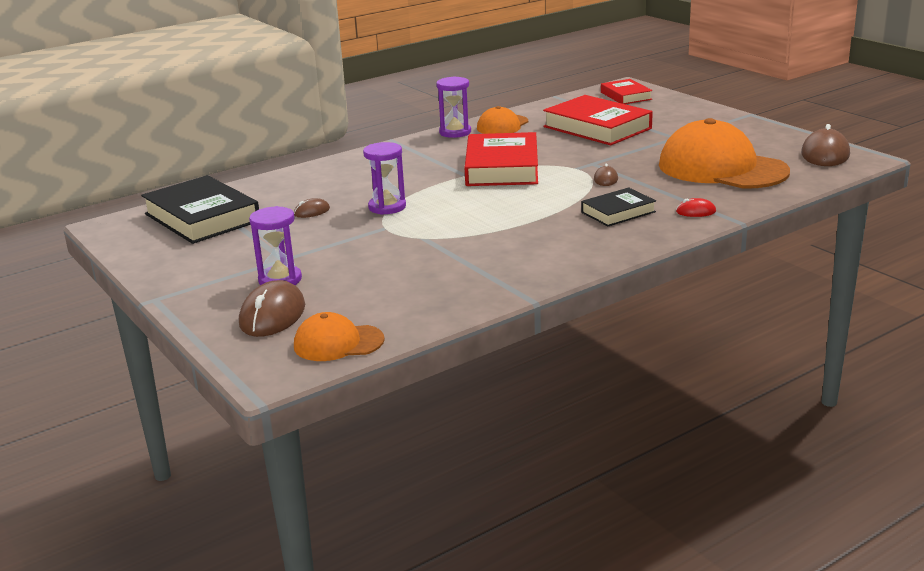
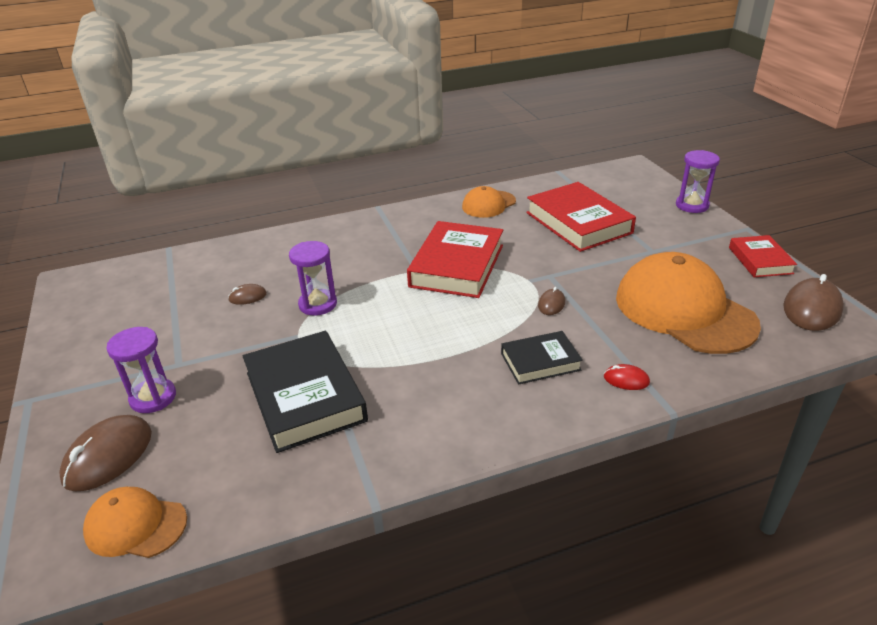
camera: 15 degrees right, 10 degrees up
black book [141,175,259,244] -> black book moved to [243,331,368,453]
purple hourglass [436,76,471,138] -> purple hourglass moved to [676,150,720,213]
red book [601,79,653,104] -> red book moved to [729,235,797,277]

